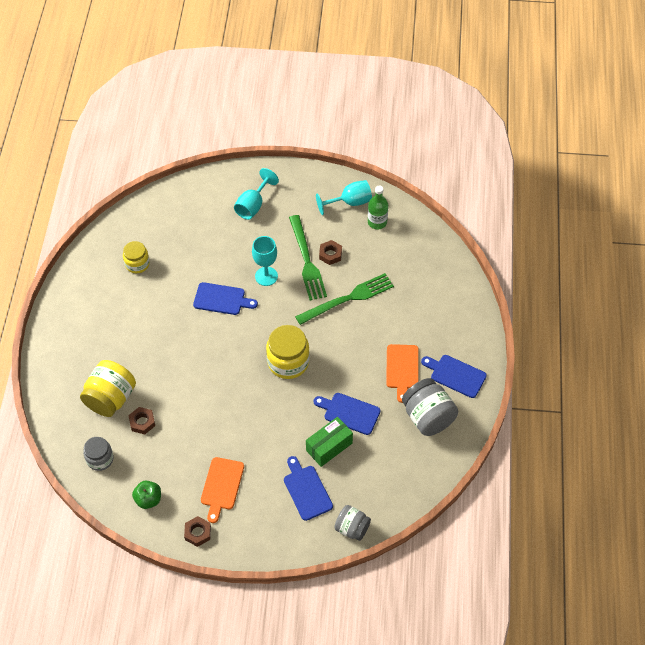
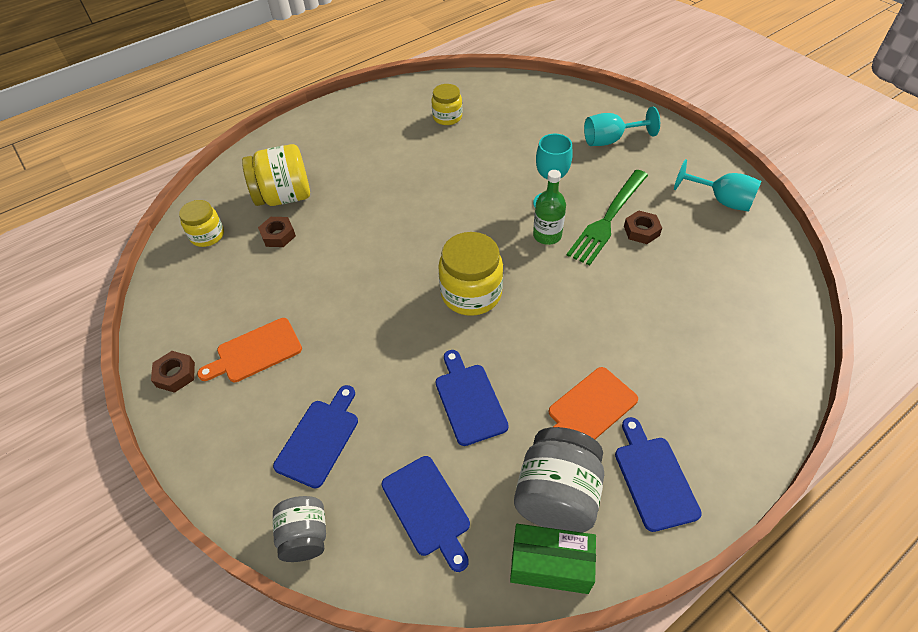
camera: 50 degrees right, 5 degrees down
grey jar [83,437,114,471] -> yellow jar [179,200,224,247]
green apple [132,481,161,509] -> none
blue cutting board [193,282,258,315] -> blue cutting board moved to [381,456,470,572]
green fork [295,273,394,325] -> none
green box [306,417,353,467] -> green box moved to [510,524,596,594]
green bottle [368,186,388,230] -> green bottle moved to [533,170,566,245]

